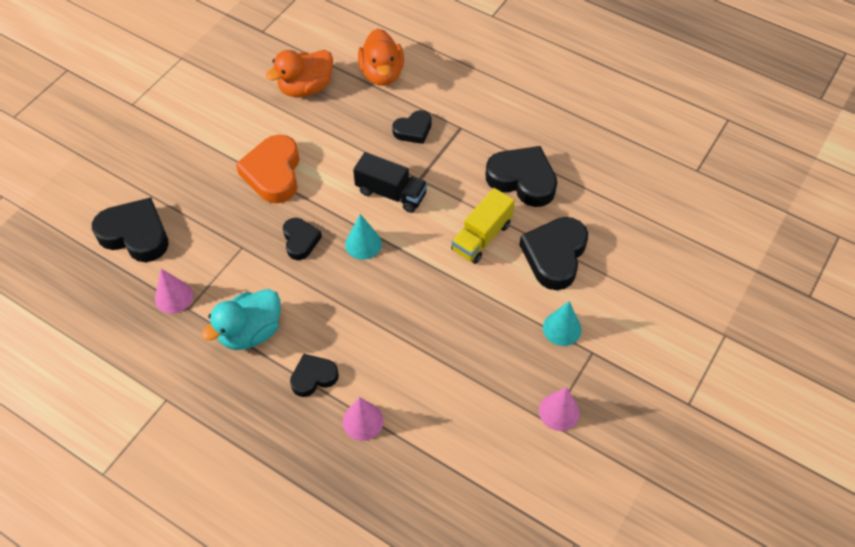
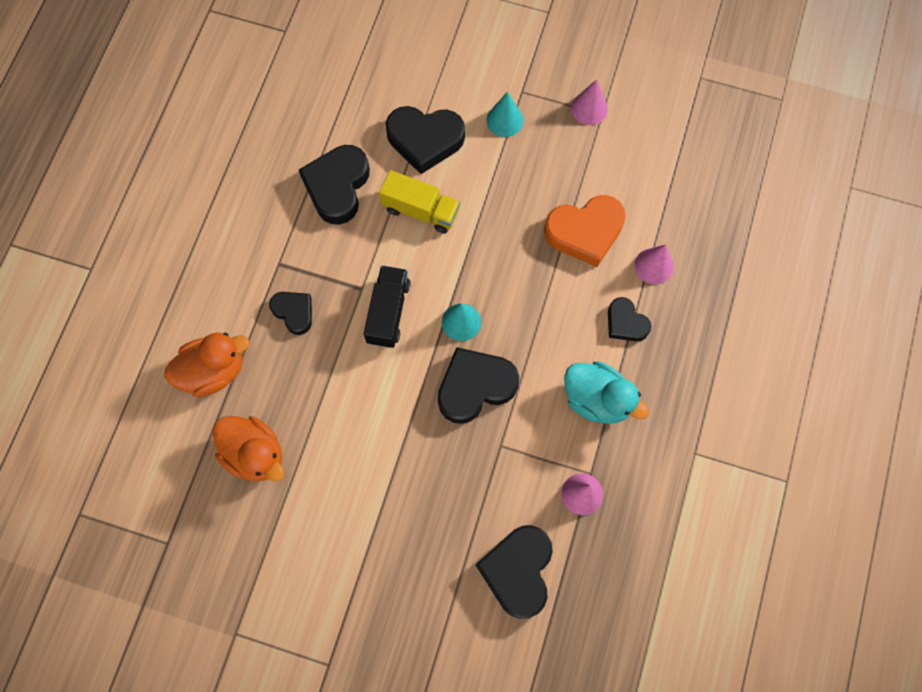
camera: 105 degrees left, 15 degrees up
orange heart [236,135,299,204] -> orange heart moved to [544,195,626,267]
black heart [283,218,322,260] -> black heart [438,347,519,424], size x1.71

